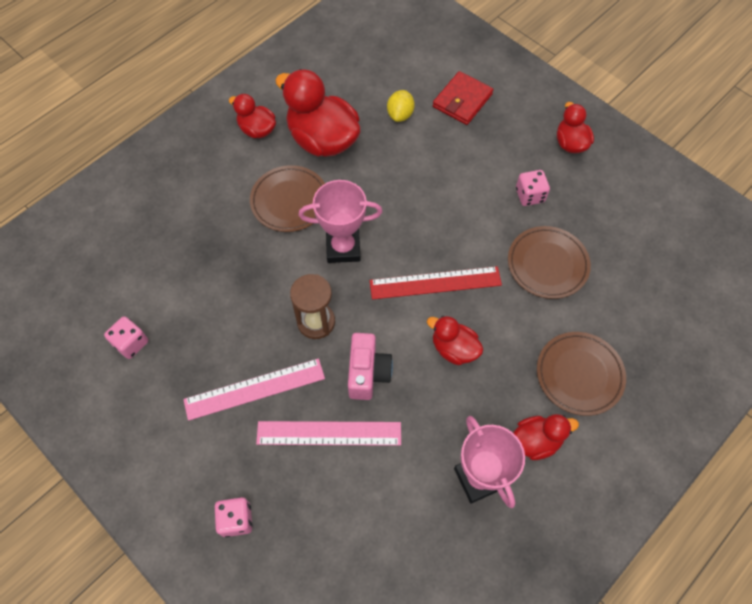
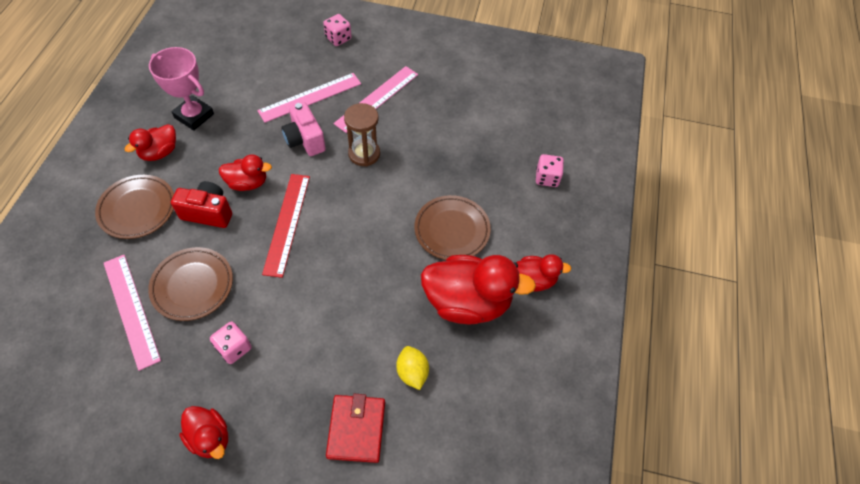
camera: 145 degrees right, 5 degrees down
pink dice [104,316,148,359] -> pink dice moved to [536,154,564,187]
pink trophy [299,180,383,263] -> none
red ruler [370,266,502,299] -> red ruler turned 45 degrees counterclockwise [262,174,310,278]
none -> pink ruler [104,255,161,371]
none -> red camera [171,181,232,228]

